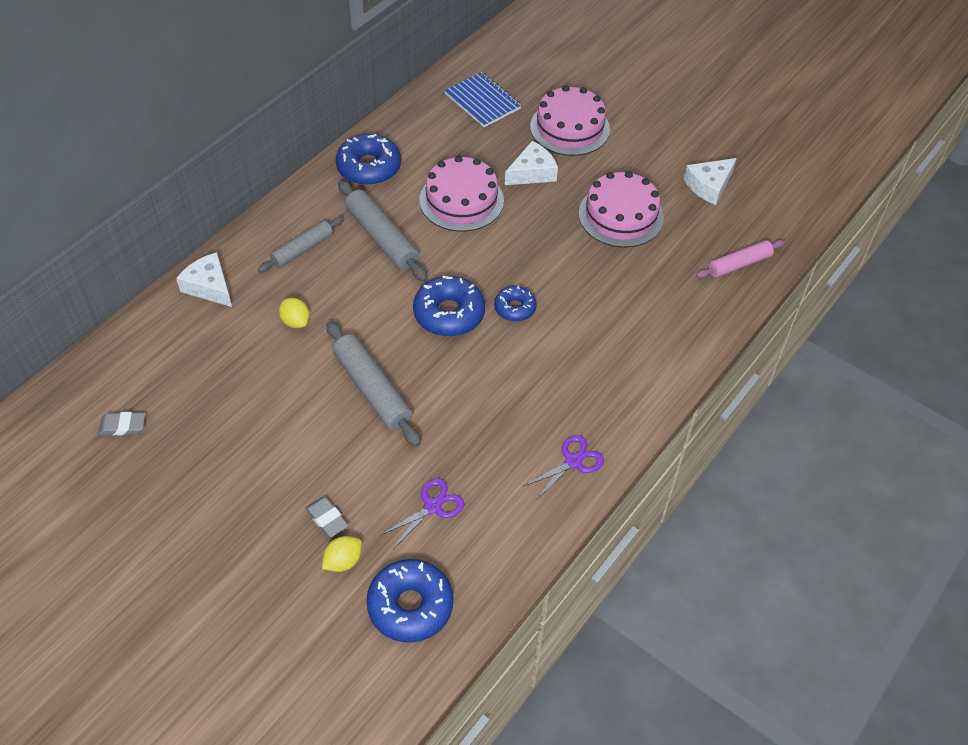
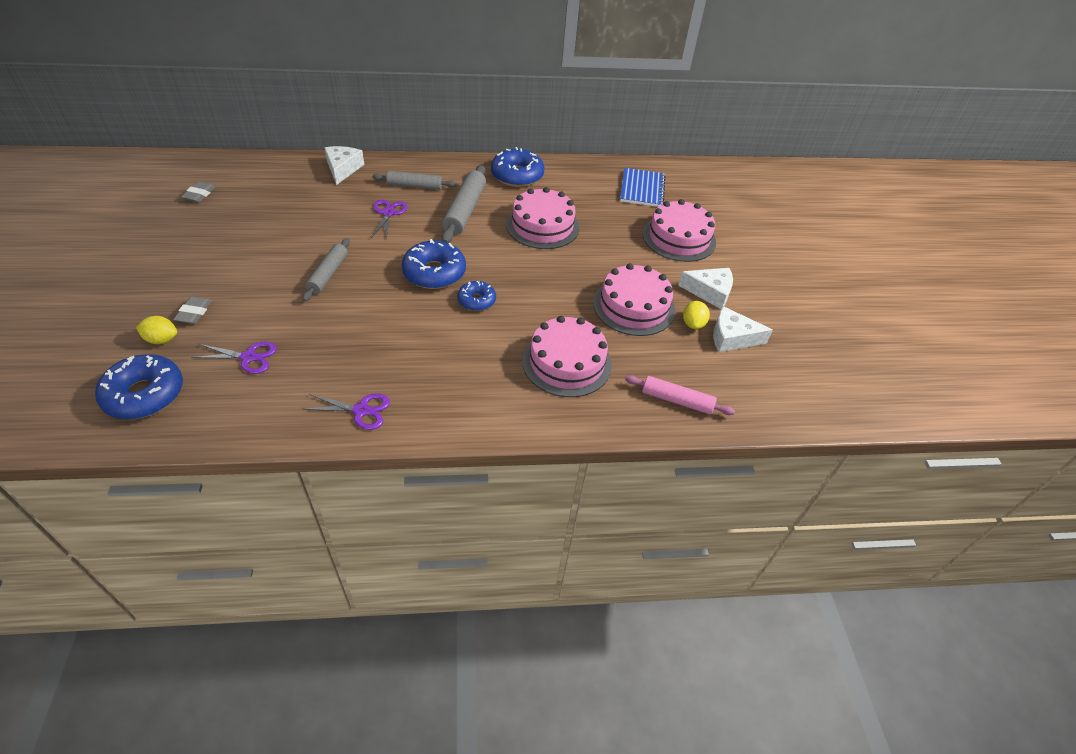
camera: 45 degrees right, 5 degrees down
grey eraser [98,412,145,436] -> grey eraser turned 60 degrees clockwise [181,181,216,202]
yellow lemon [279,298,310,328] -> yellow lemon moved to [683,301,710,329]
grey rolling pin [326,321,421,447] -> grey rolling pin [302,238,350,302], size x0.66
white cheese [505,141,558,185] -> white cheese moved to [678,268,733,309]
none -> purple scissors [371,200,407,239]
none -> pink cake [522,316,612,397]

